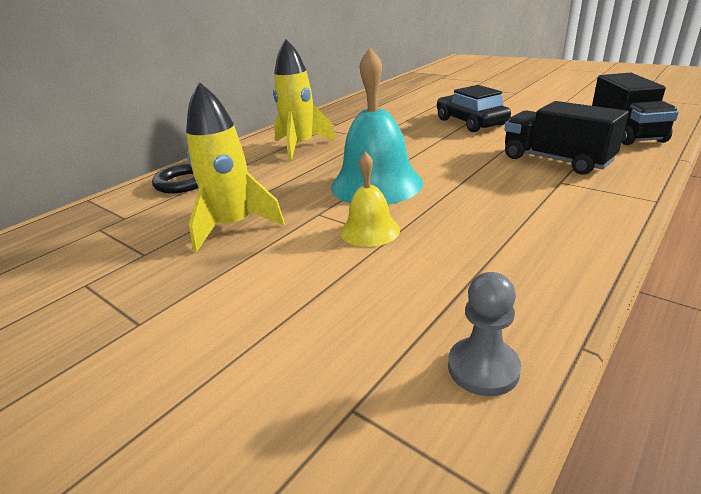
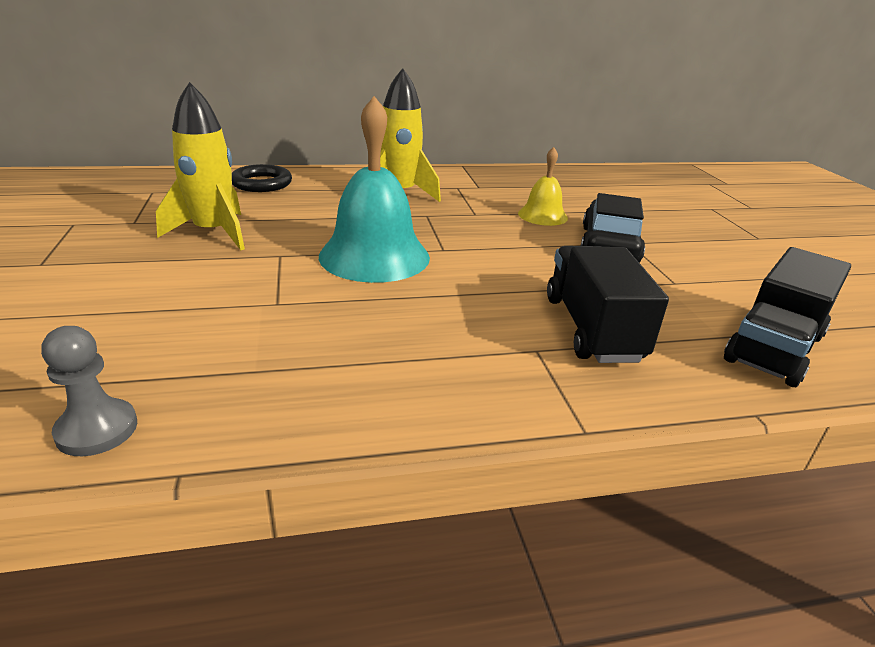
camera: 35 degrees right, 0 degrees up
yellow bell [340,152,400,247] -> yellow bell moved to [518,147,568,226]

